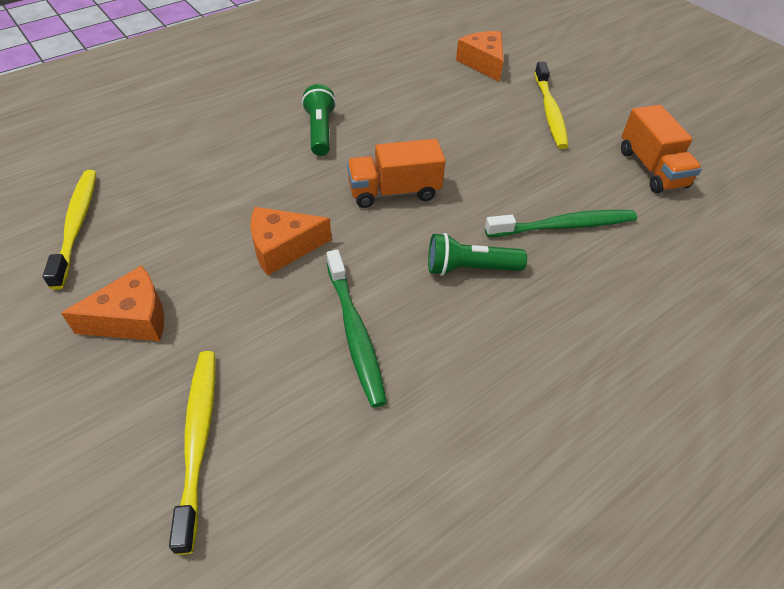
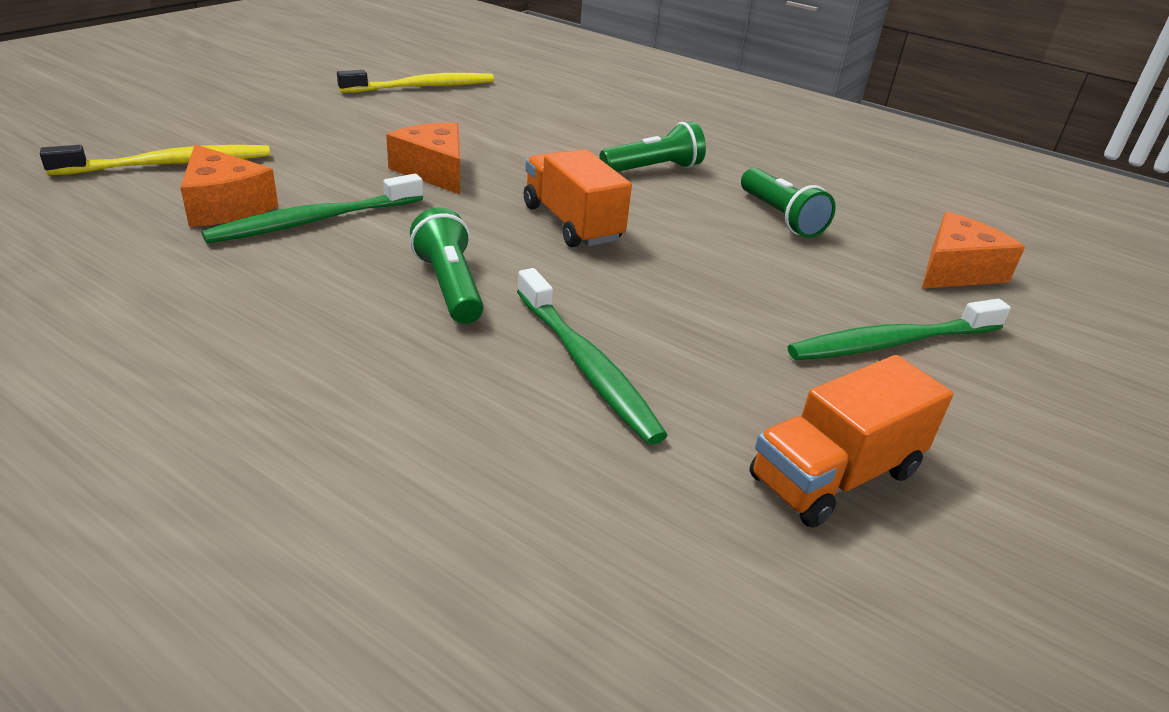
camera: 70 degrees right, 15 degrees down
orange cheese [61,265,164,341] -> orange cheese moved to [180,144,278,227]
yellow toothbrush [534,62,569,149] -> green toothbrush [788,299,1011,360]
none -> green flashlight [741,168,836,238]

